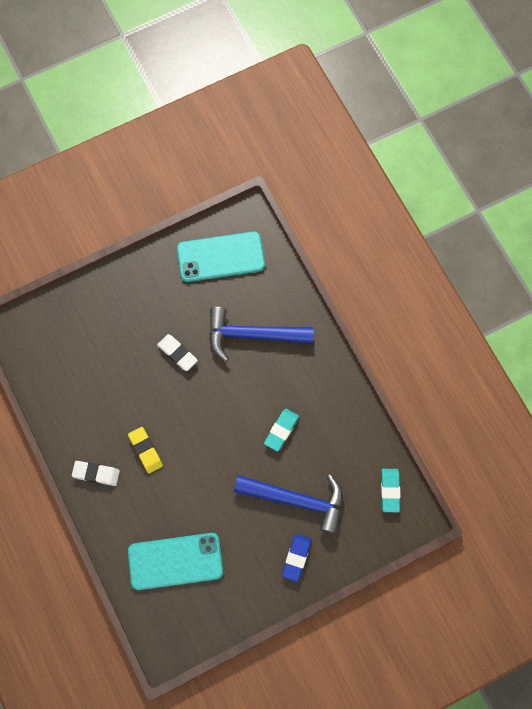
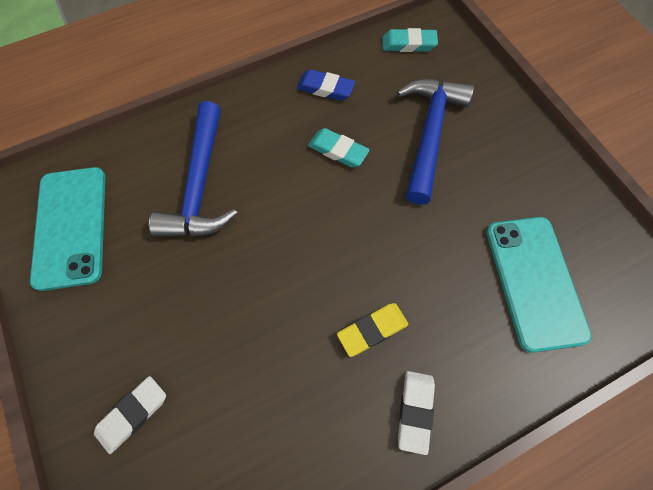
camera: 90 degrees left, 5 degrees down
white eraser [157,334,198,371] -> white eraser moved to [94,376,166,454]
blue eraser [282,534,311,582] -> blue eraser moved to [297,69,355,101]

